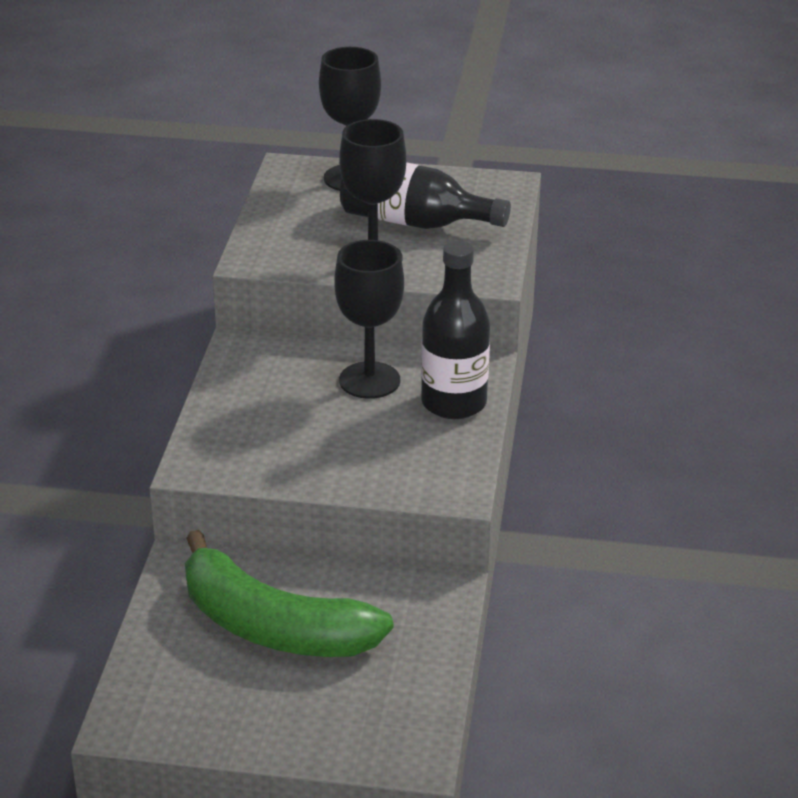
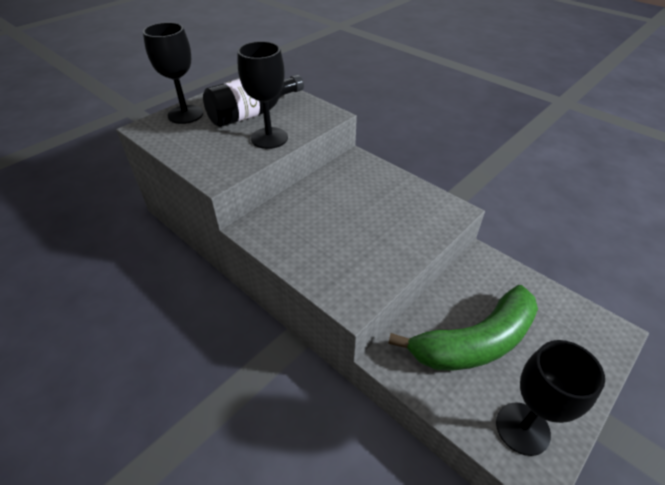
camera: 55 degrees left, 10 degrees up
black goblet [334,240,404,399] -> black goblet moved to [496,340,605,456]
black bottle [421,241,490,419] -> none

